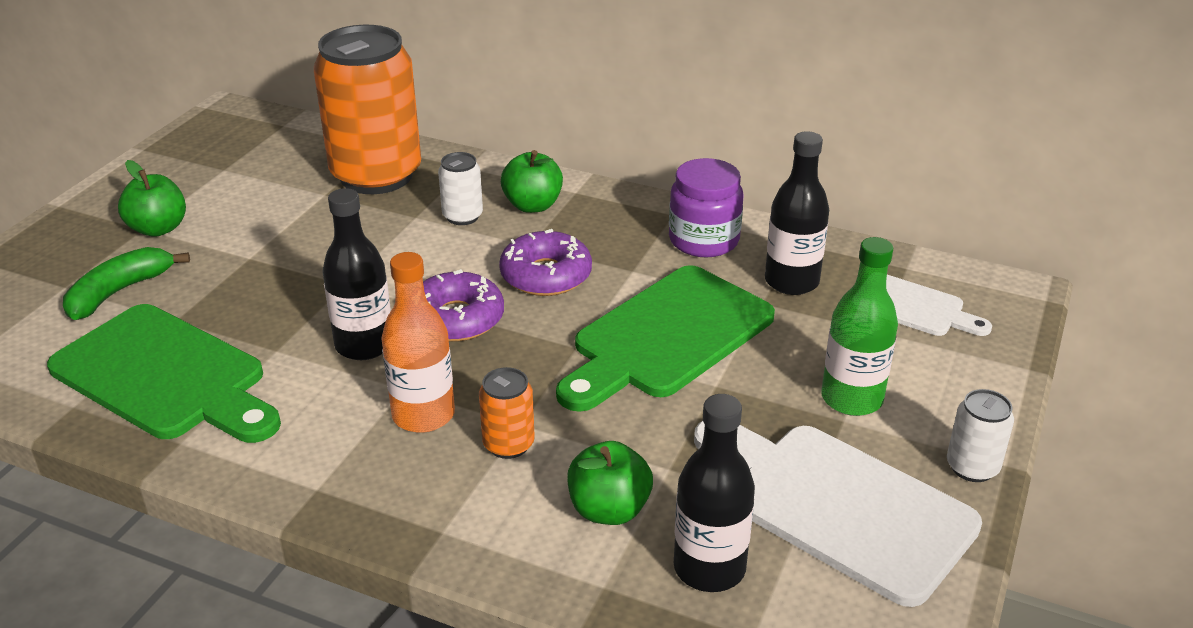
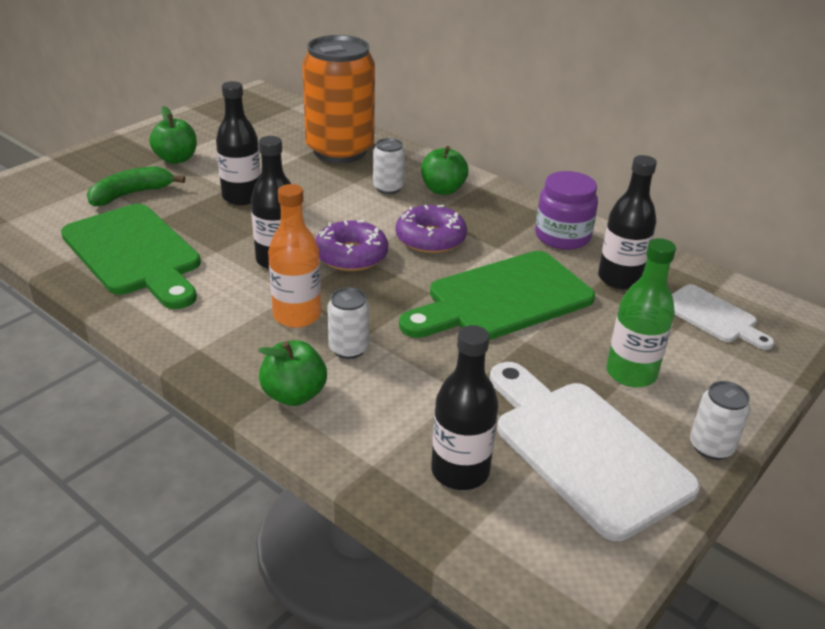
camera: 15 degrees right, 0 degrees up
orange can [479,367,535,459] -> white can [327,287,369,359]
green apple [567,441,653,525] -> green apple moved to [259,340,327,406]
none -> black bottle [216,81,261,205]

